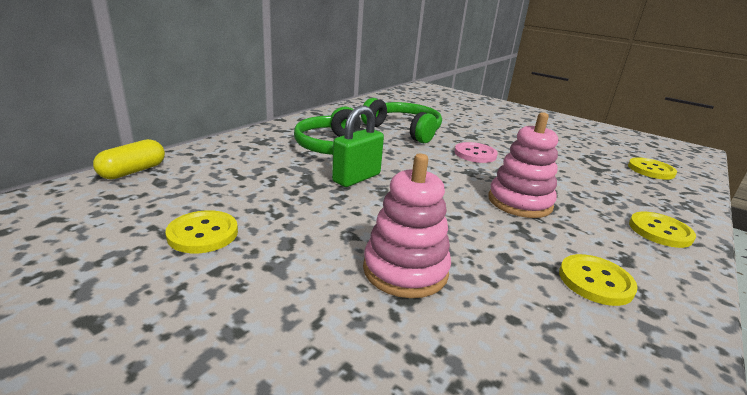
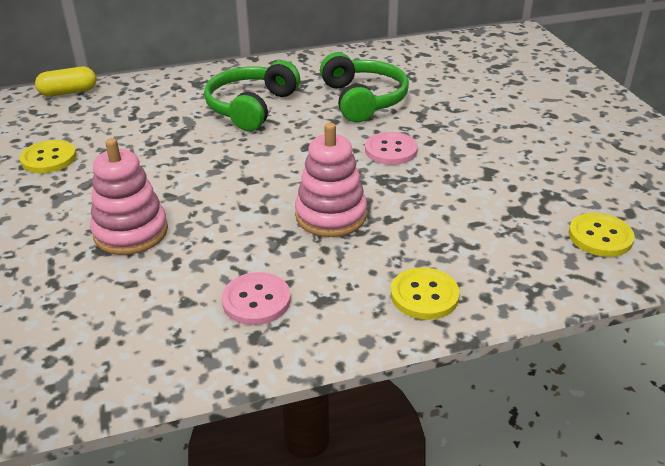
camera: 40 degrees right, 10 degrees up
green padlock [332,105,384,187] -> none
yellow button [559,254,638,306] -> pink button [222,272,291,325]

